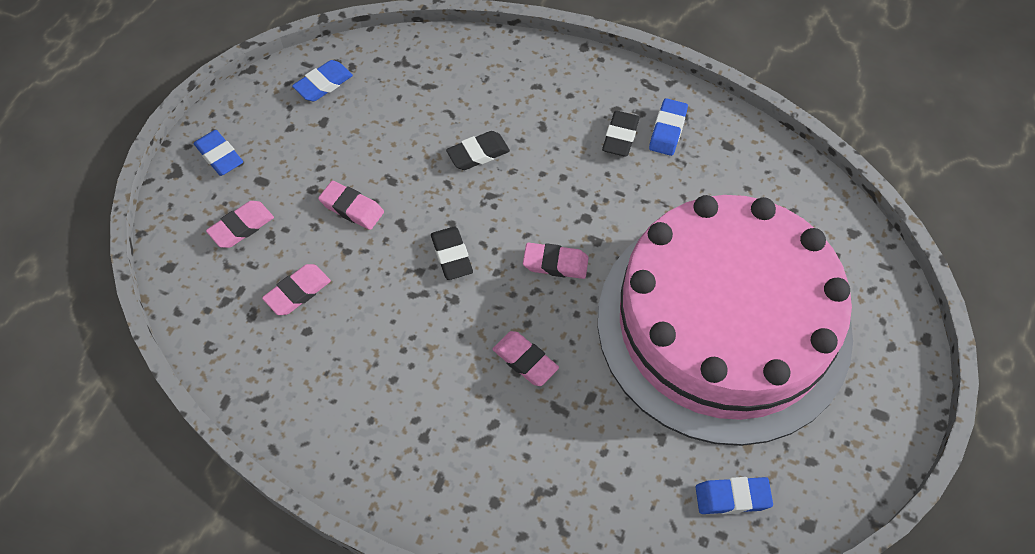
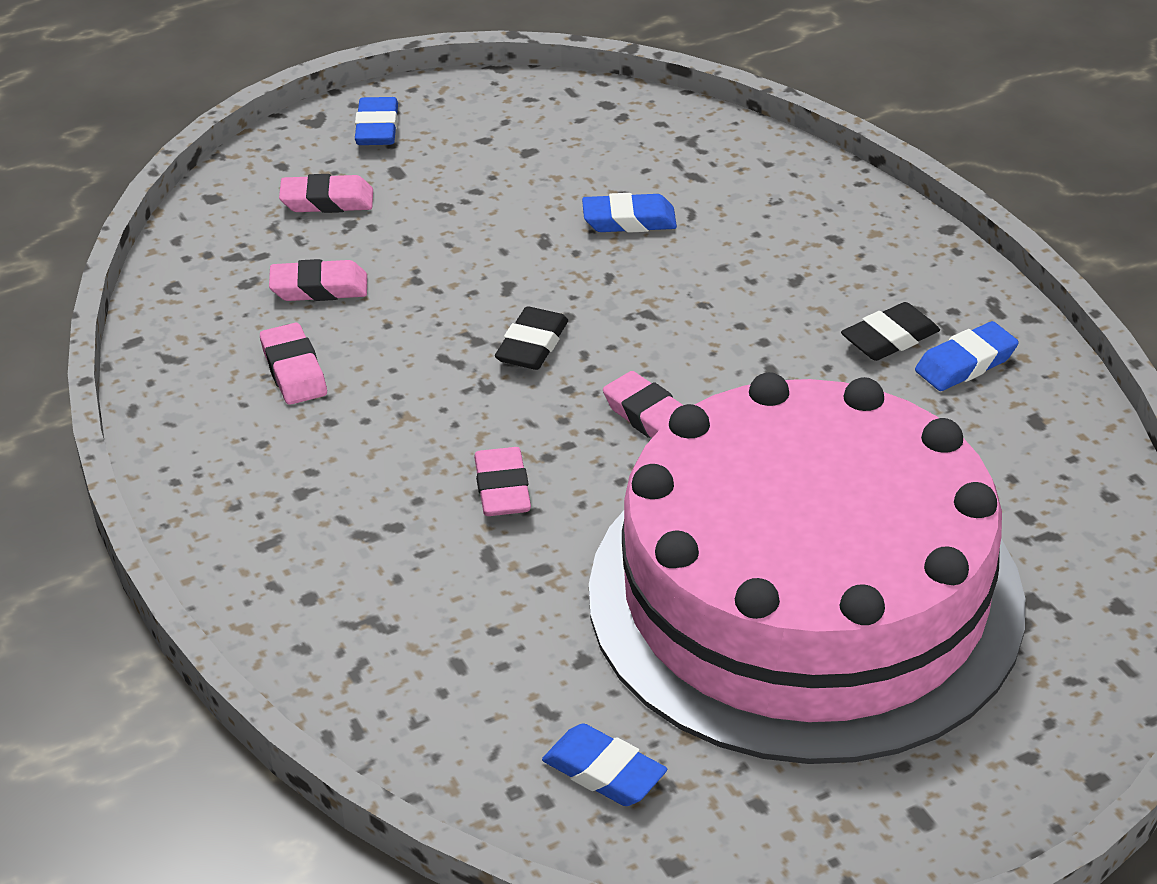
camera: 40 degrees right, 20 degrees down
blue eraser [292,60,353,101] -> blue eraser moved to [582,193,677,233]
pink eraser [318,181,384,230] -> pink eraser moved to [260,323,327,405]
black eraser [446,131,510,170] -> none

